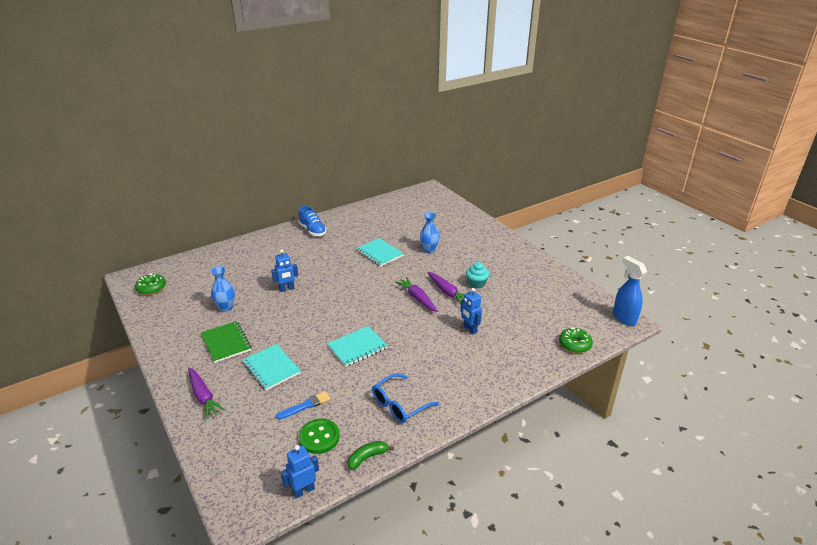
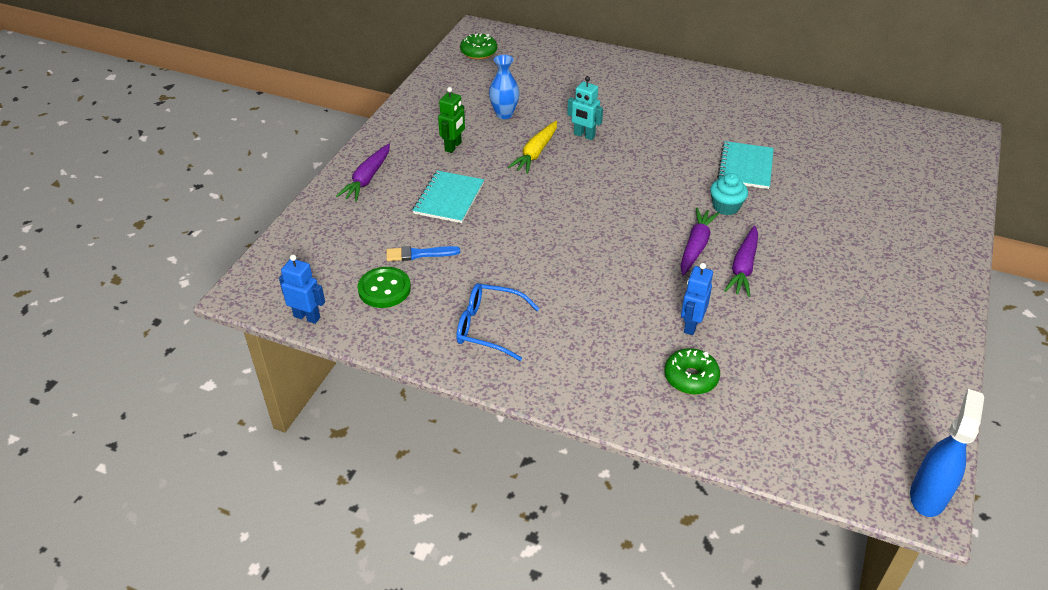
camera: 55 degrees right, 10 degrees up
green notebook [201,321,252,363] -> green robot [438,87,465,153]
blue robot [271,249,298,292] -> turquoise robot [567,76,603,140]
blue brush [276,391,331,420] -> blue brush turned 150 degrees clockwise [386,246,460,261]
blue shoe [299,206,327,236] -> none
turquoise notebook [327,326,388,367] -> none
green banana [348,441,394,470] -> none
blue vase [420,212,440,253] -> none
turquoise cupcake [466,262,489,289] -> turquoise cupcake moved to [710,173,748,215]
green donut [559,327,593,353] -> green donut moved to [664,348,720,395]
none -> yellow carrot [508,121,557,174]

